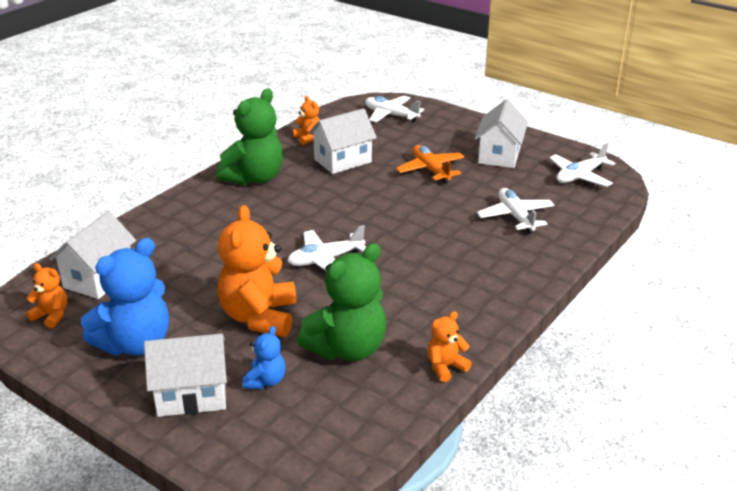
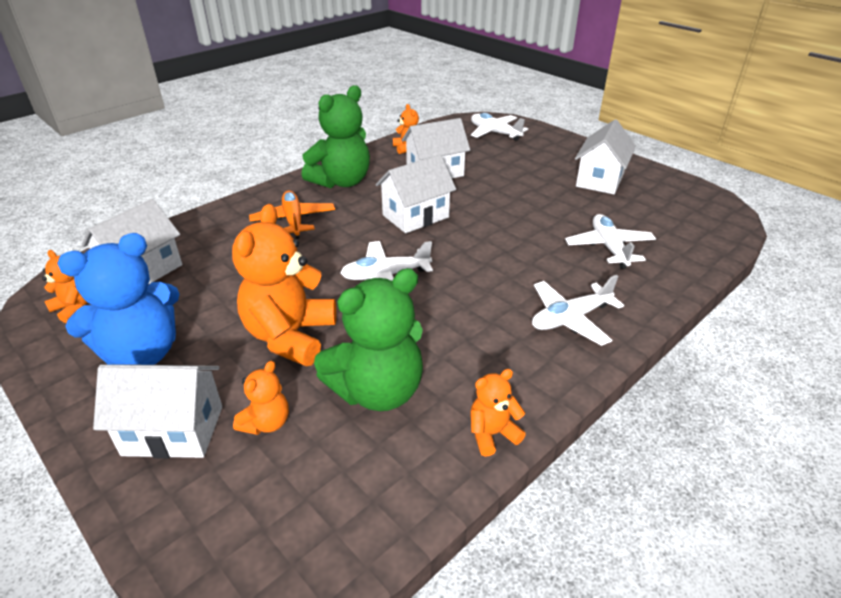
camera: 10 degrees right, 5 degrees up
blue teddy bear [243,326,286,389] -> orange teddy bear [233,361,289,435]
orange plane [396,145,465,184] -> orange plane moved to [249,191,335,239]
white plane [549,143,615,187] -> white plane moved to [532,275,624,346]
none -> white house [376,154,456,233]

